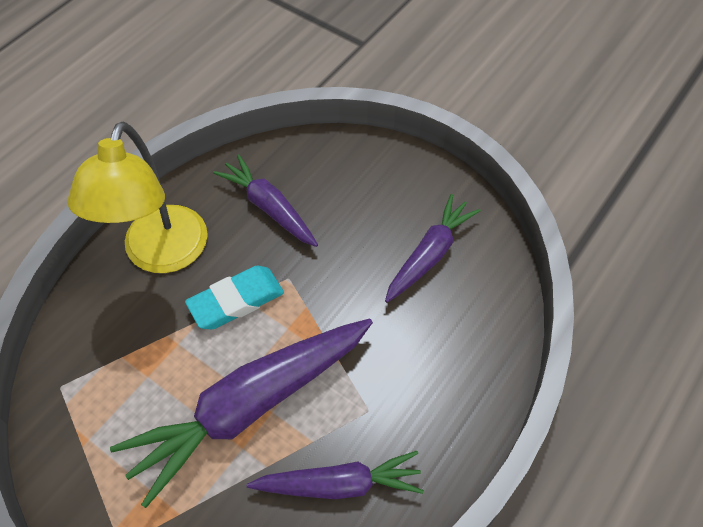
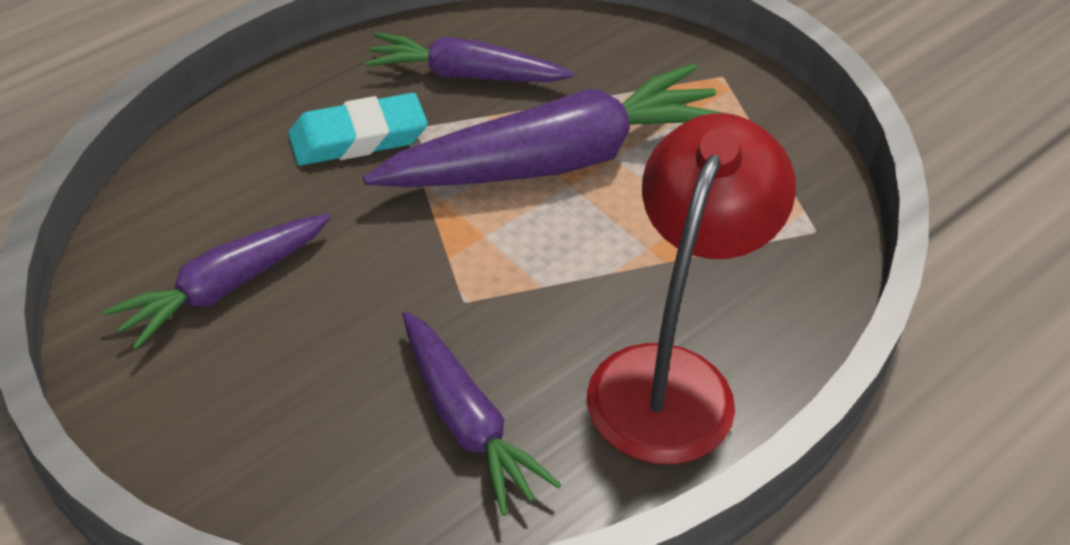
camera: 170 degrees left, 10 degrees down
yellow lamp [67,121,208,273] -> red lamp [587,113,796,464]
turquoise eraser [185,266,284,330] -> turquoise eraser moved to [288,93,428,166]

